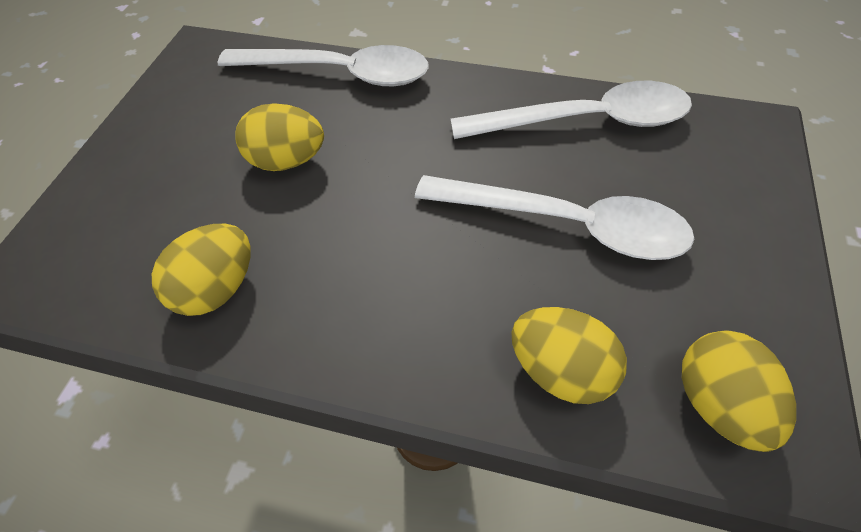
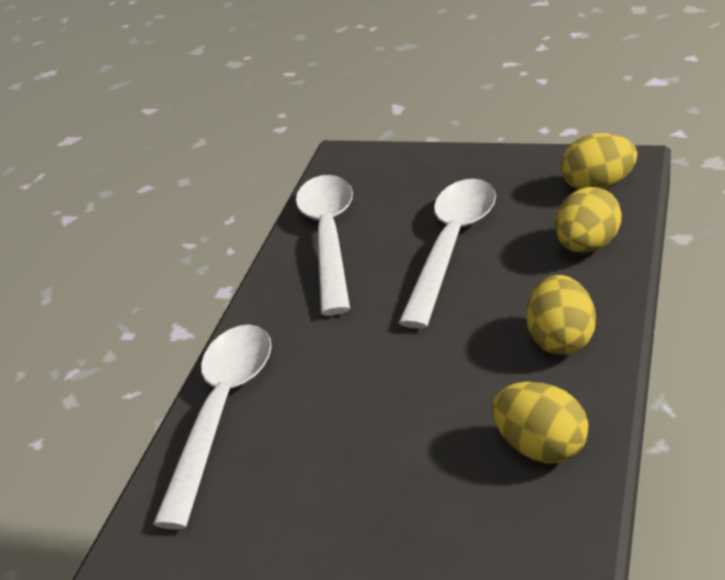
camera: 85 degrees left, 20 degrees down
yellow egg [235,104,324,171] -> yellow egg moved to [526,275,596,355]

